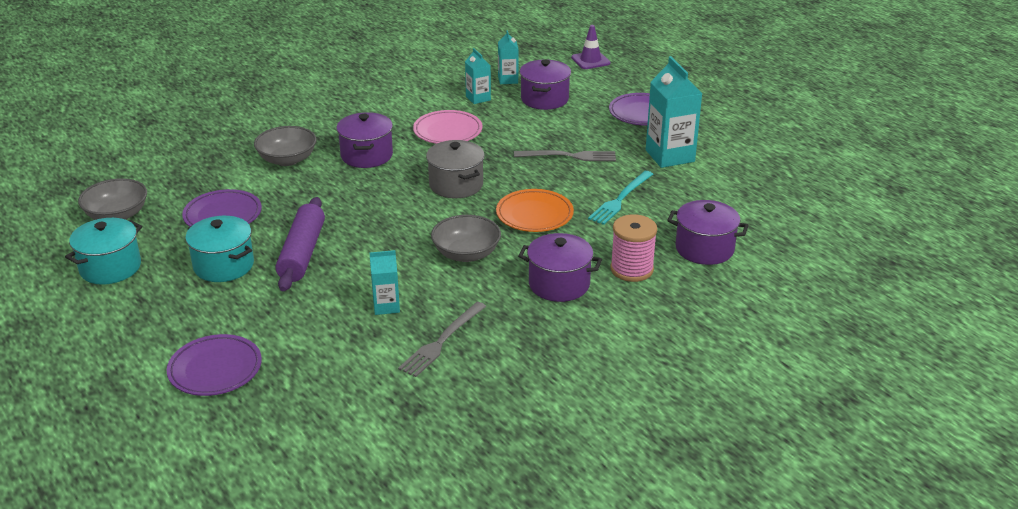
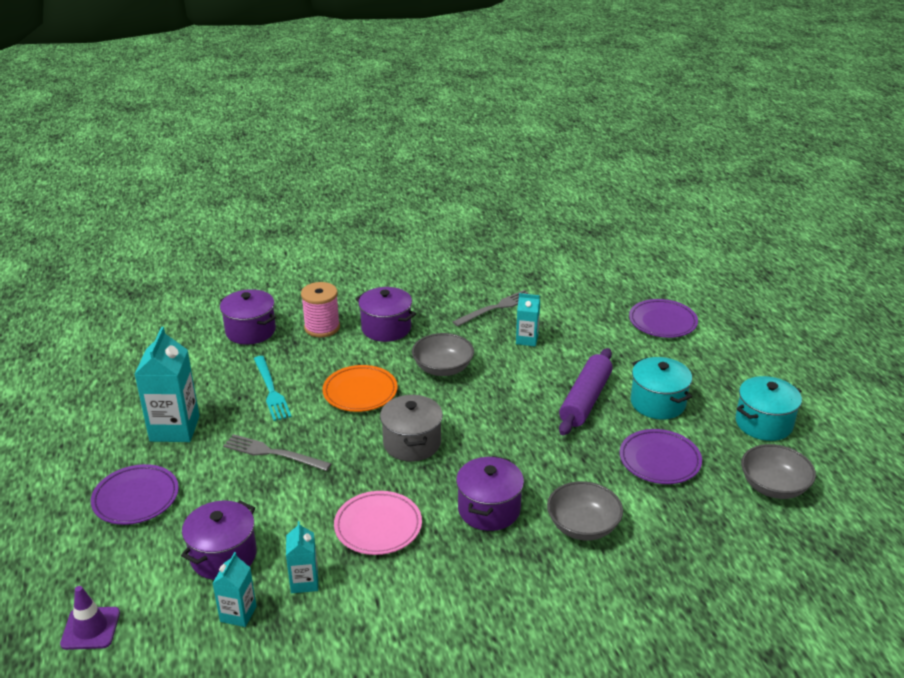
camera: 160 degrees left, 0 degrees up
turquoise fork [588,171,653,225] -> turquoise fork turned 105 degrees clockwise [254,356,292,421]

